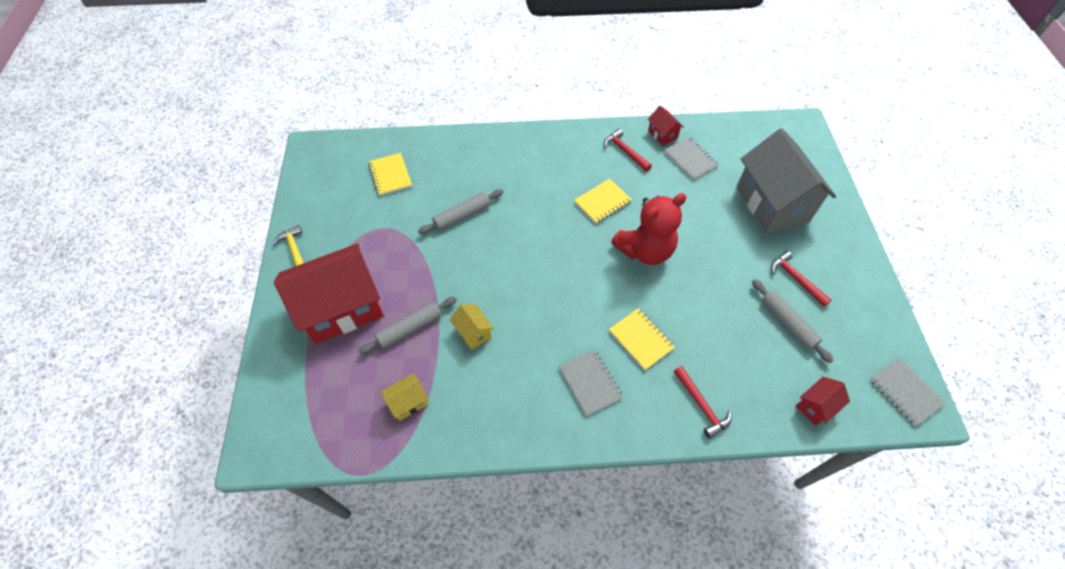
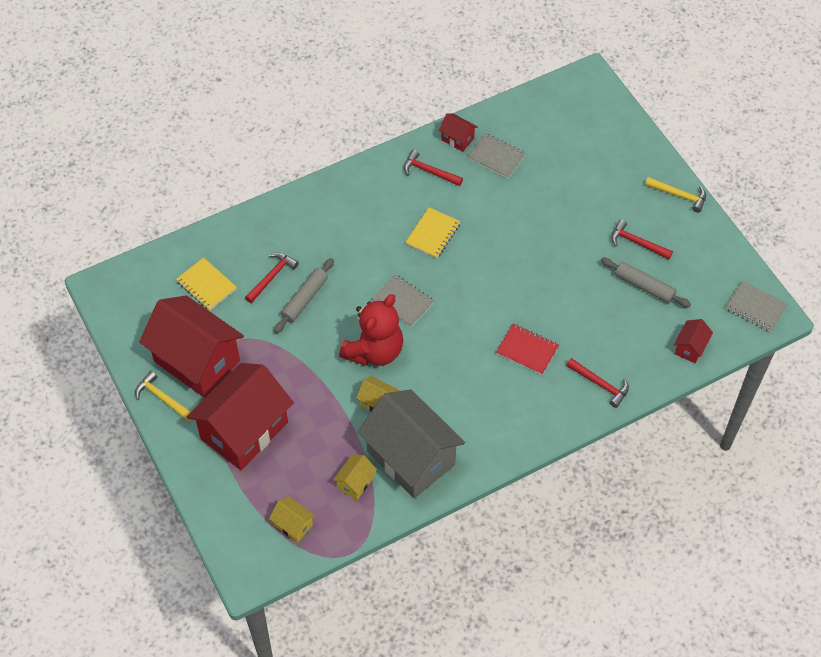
camera: 25 degrees left, 0 degrees up
grey rolling pin [359,297,457,354] -> none
grey notebook [559,350,623,416] -> grey notebook moved to [372,274,434,327]
yellow notebook [609,309,675,370] -> red notebook [496,324,559,375]
red teddy bear [611,193,687,265] -> red teddy bear moved to [339,294,403,366]
grey house [736,128,836,233] -> grey house moved to [357,390,465,498]
none -> red house [139,295,244,398]
none -> red hammer [245,252,299,303]
none -> yellow house [269,497,315,543]
none -> yellow hammer [645,177,706,213]

